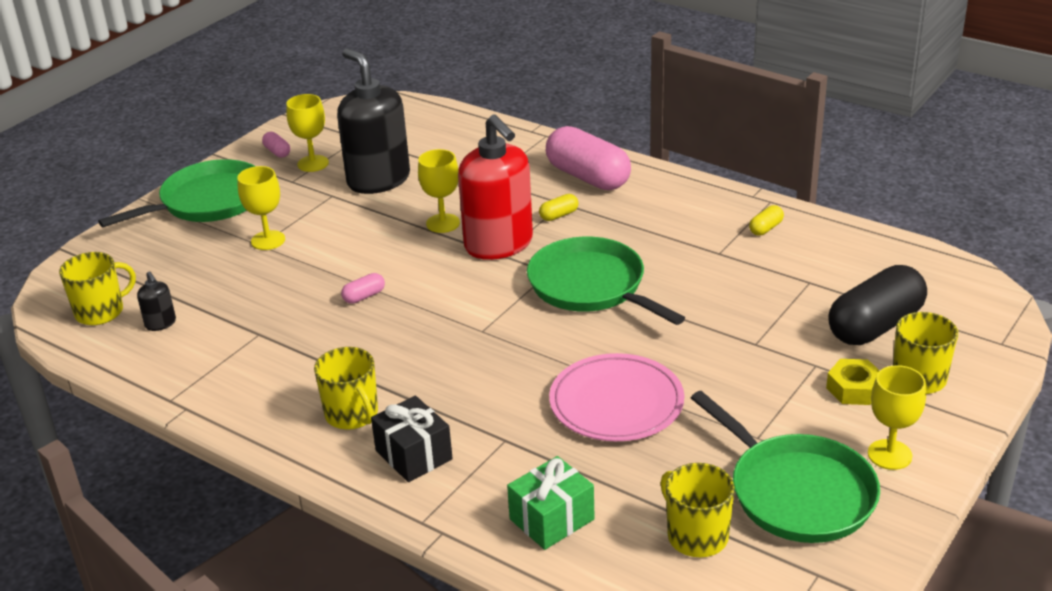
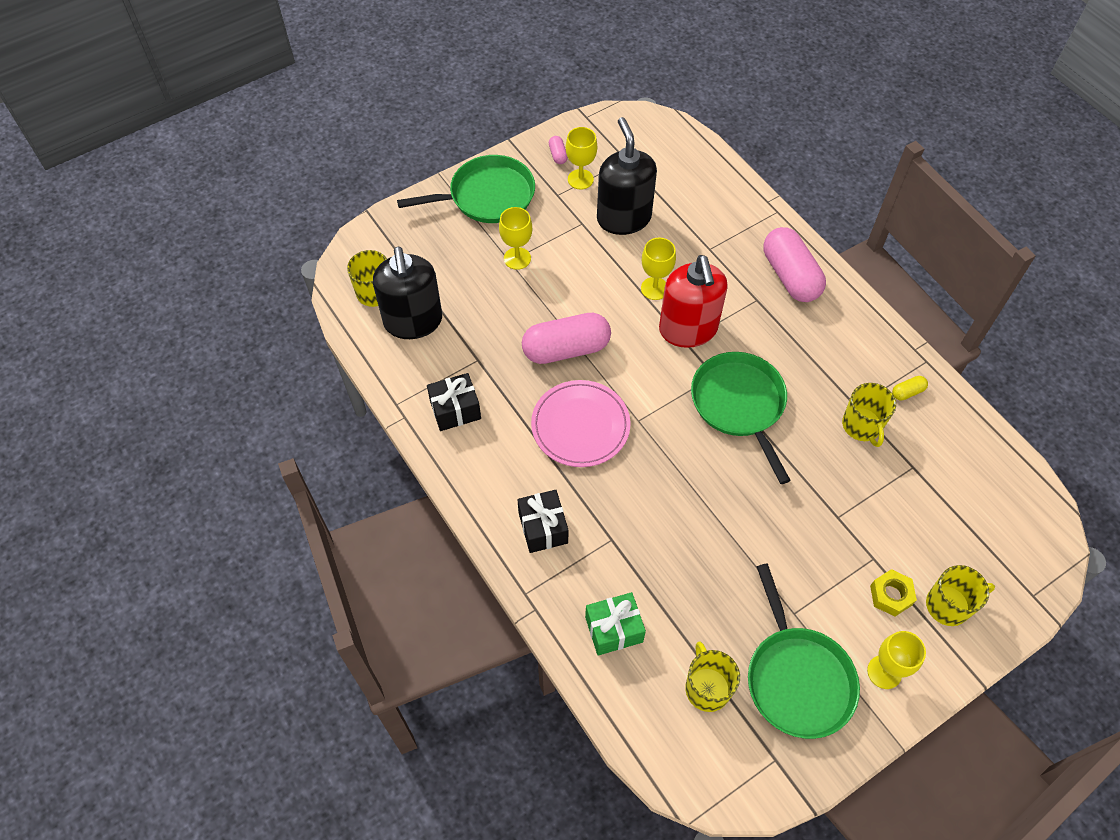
camera: 20 degrees right, 25 degrees up
black soap dispenser [137,271,176,331] -> black soap dispenser [373,247,442,339], size x2.44
yellow mug [314,347,378,430] -> yellow mug moved to [842,383,896,447]
pink capsule [341,273,385,304] -> pink capsule [522,313,611,364], size x2.40
yellow capsule [539,194,579,221] -> none
pink plate [549,353,684,441] -> pink plate moved to [531,380,630,467]
black capsule [828,265,927,345] -> none
none -> black gift [427,373,481,431]

